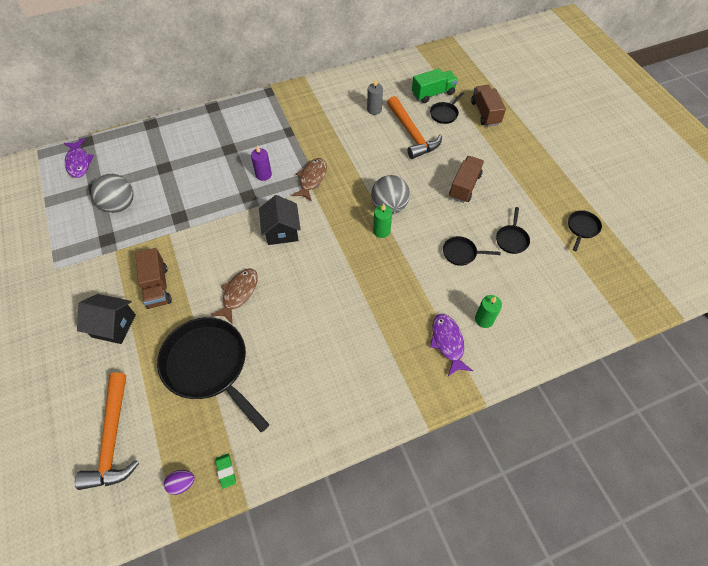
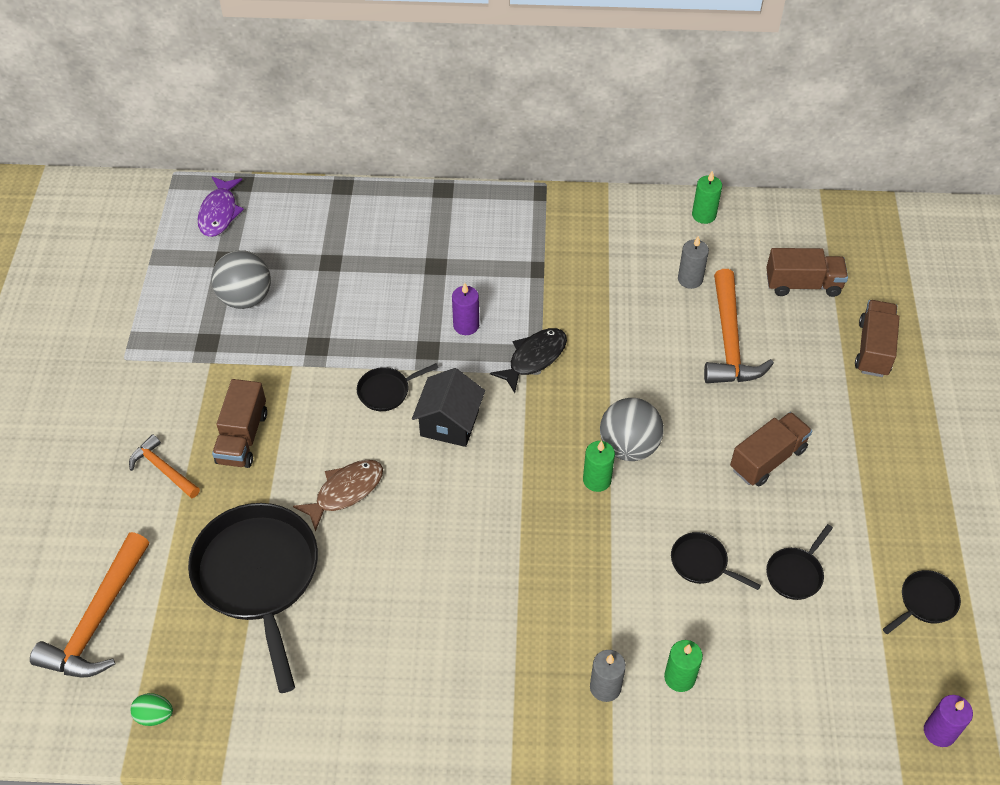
camera: 25 degrees right, 5 degrees down
black house [77,294,136,344] -> orange hammer [129,434,200,498]
purple egg [164,470,195,495] -> green egg [131,693,173,726]
green eraser [215,453,236,489] -> none
brown fish [291,158,327,201] -> black fish [490,328,567,393]
green truck [412,68,458,103] -> brown truck [766,248,848,297]
black pan [430,92,464,124] -> black pan moved to [357,363,439,411]
purple fish [430,314,473,376] -> grey candle [590,650,626,702]
none -> green candle [692,171,722,224]
none -> purple candle [924,695,973,747]

